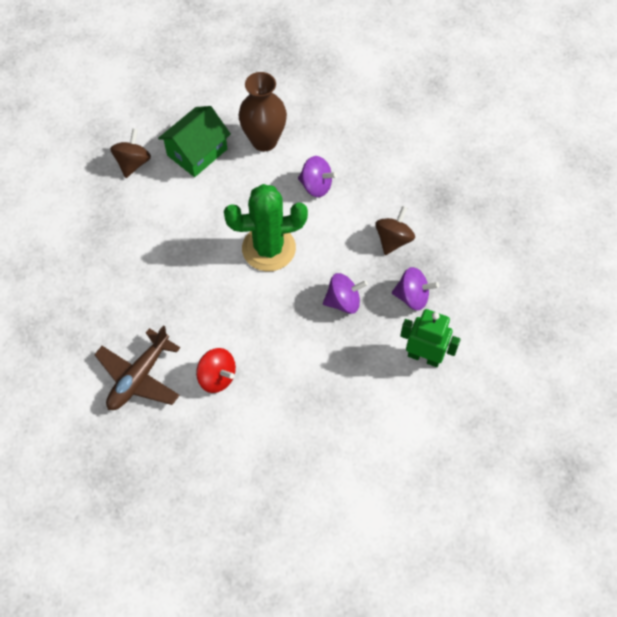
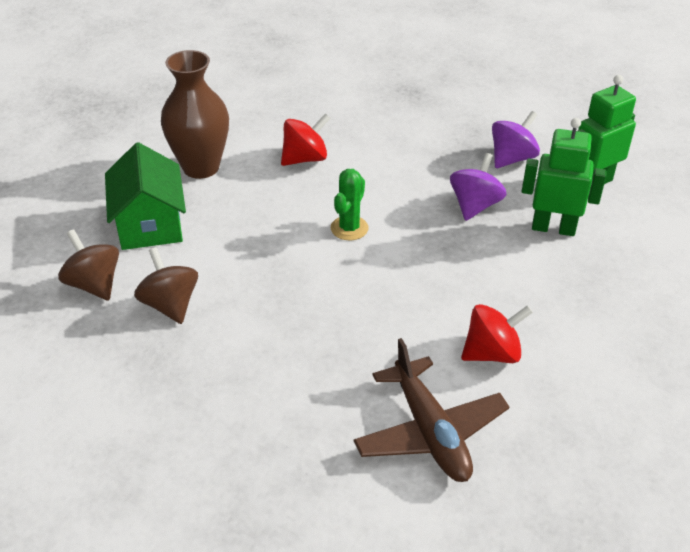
camera: 55 degrees left, 20 degrees down
green cactus [224,184,308,272] -> green cactus [331,169,368,240], size x0.50
purple spinning top [298,156,337,197] -> red spinning top [281,113,331,166]
brown spinning top [375,206,415,255] -> brown spinning top moved to [134,247,198,324]
none -> green robot [522,118,607,236]

